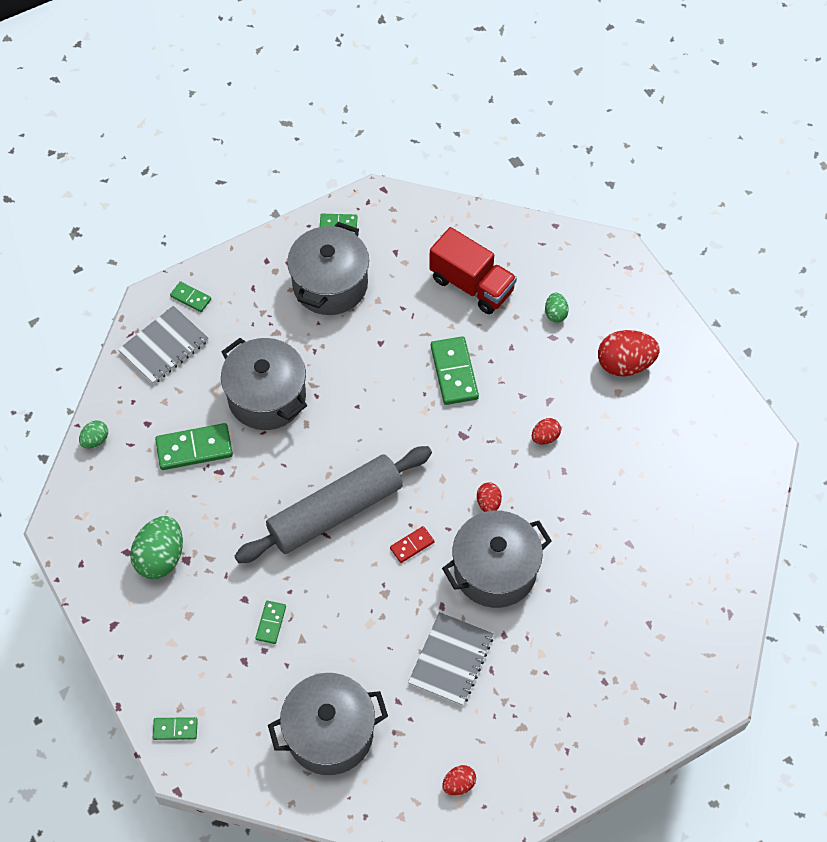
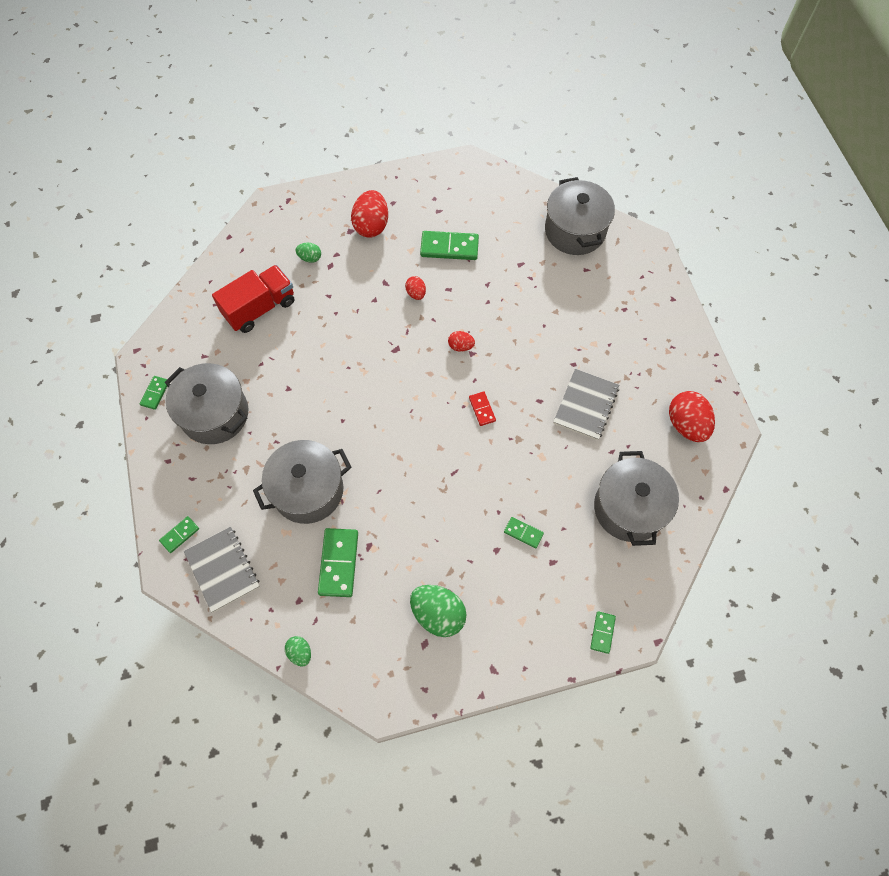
camera: 75 degrees left, 5 degrees up
grey rolling pin [234,446,432,563] -> none
grey notebook [408,612,494,706] -> grey notebook turned 75 degrees clockwise [553,369,619,440]
green domino [431,336,479,405] -> green domino moved to [420,231,479,260]
grey pot [442,511,552,608] -> grey pot moved to [545,177,615,255]
red egg [442,765,476,795] -> red egg [669,391,715,442], size x1.92

